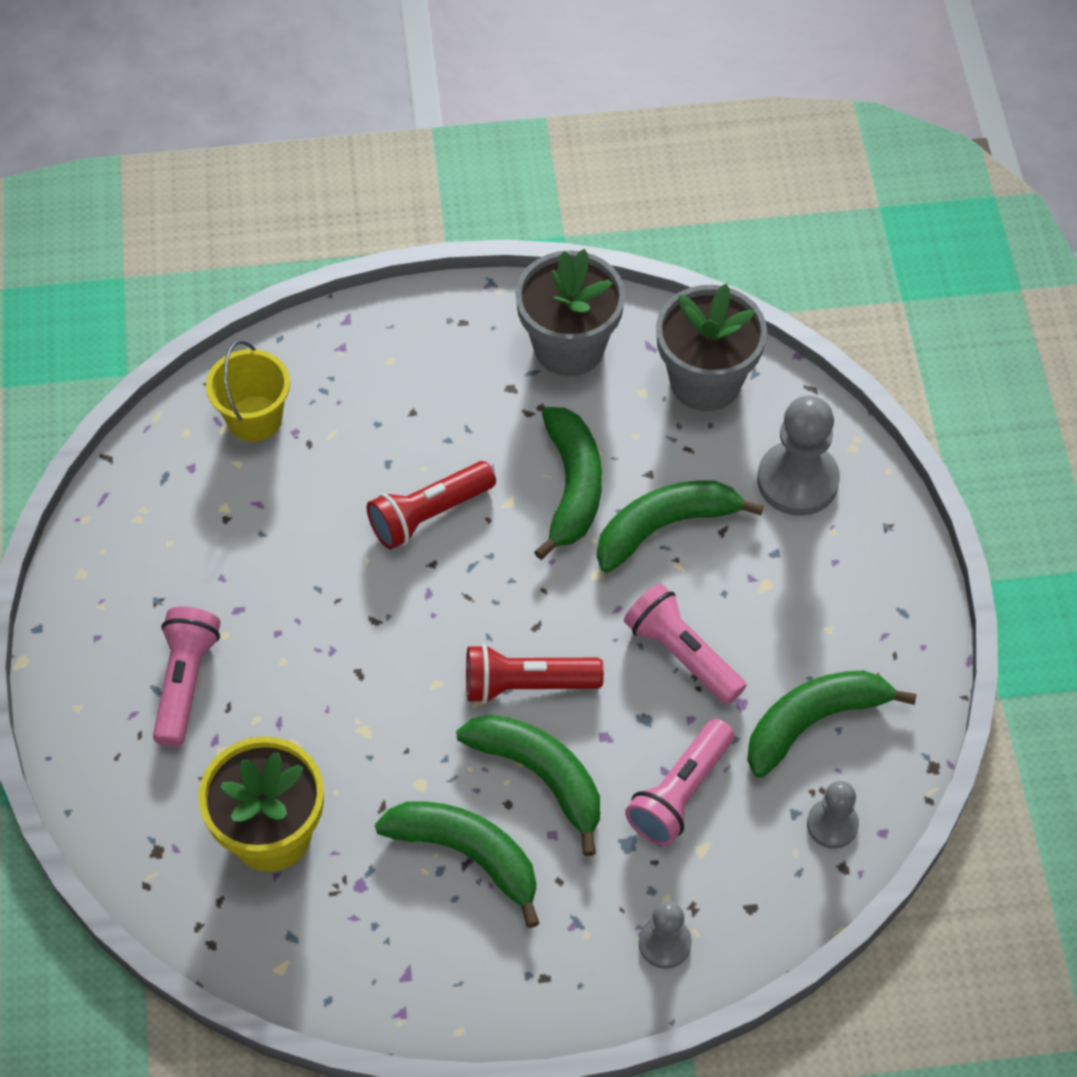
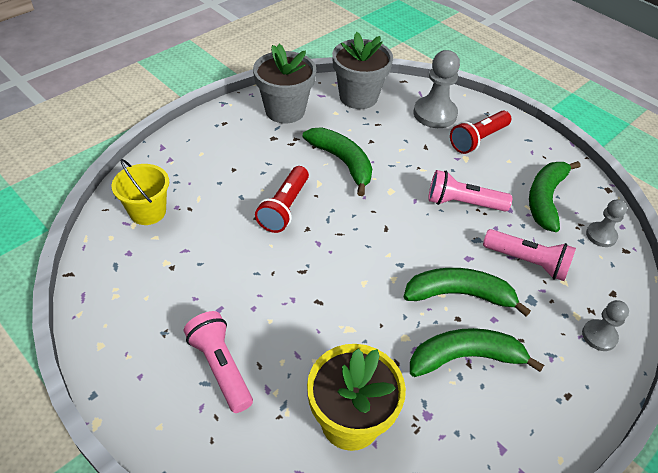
camera: 40 degrees left, 10 degrees down
red flashlight [466,644,604,704] -> red flashlight moved to [450,111,511,154]
green banana [597,480,764,573] -> none
pink flashlight [625,719,734,846] -> pink flashlight turned 60 degrees counterclockwise [483,229,576,281]

